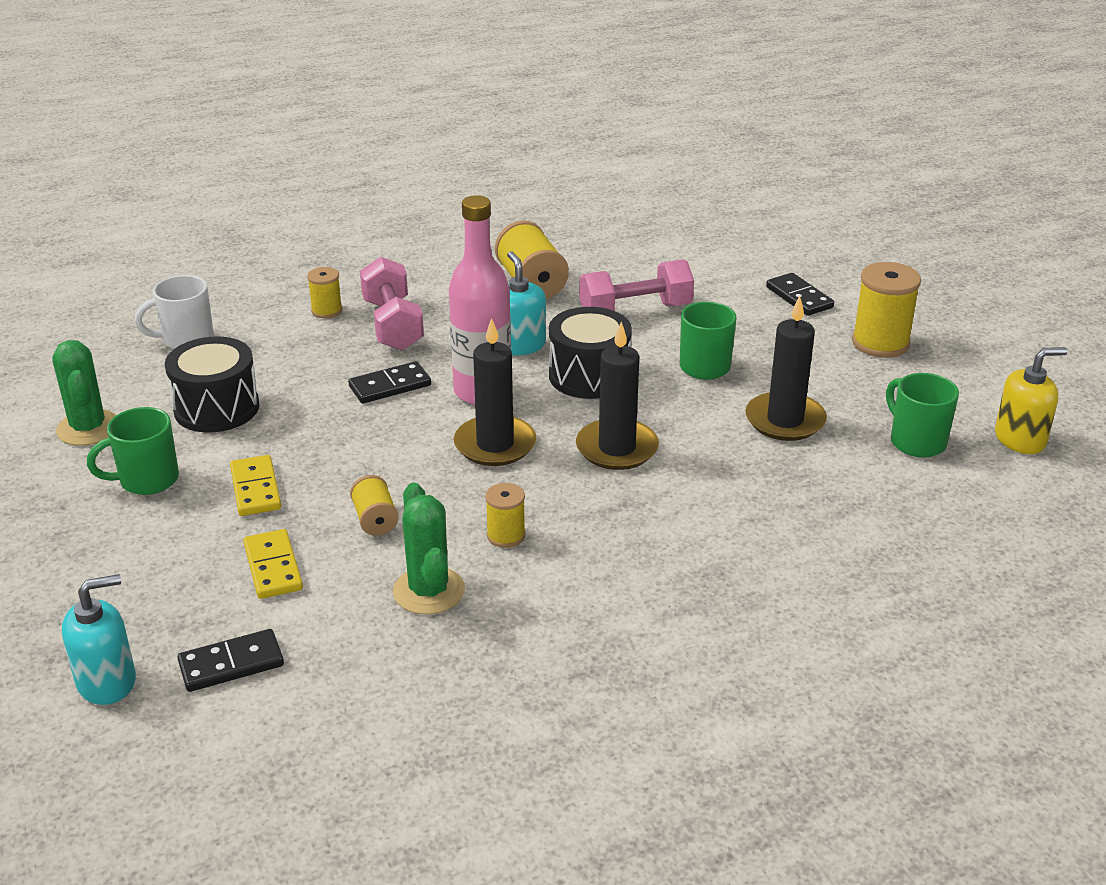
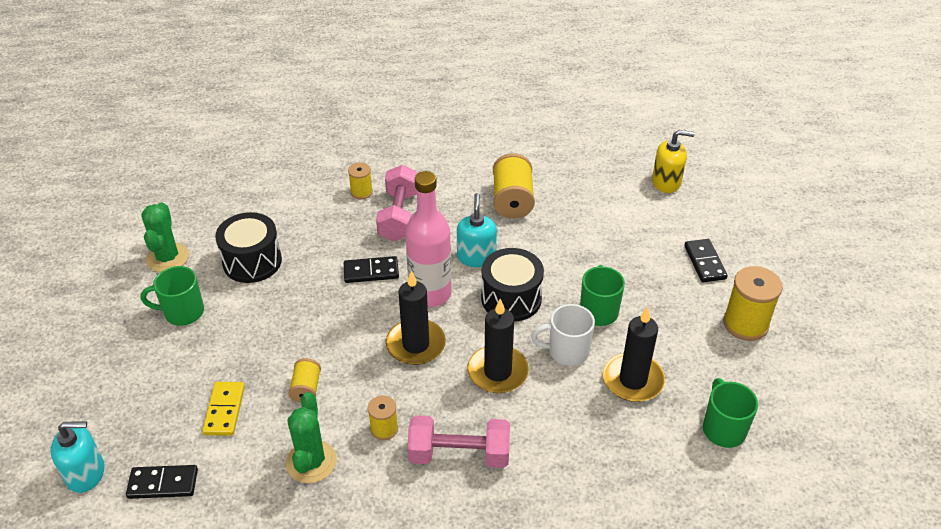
camera: 20 degrees right, 10 degrees up
white mug [135,275,214,349] -> white mug moved to [531,304,595,366]
yellow domino [230,455,281,516] -> none
pink dumbbell [579,259,694,311] -> pink dumbbell moved to [407,415,510,468]
yellow soap dispenser [995,347,1068,454] -> yellow soap dispenser moved to [652,130,695,193]

